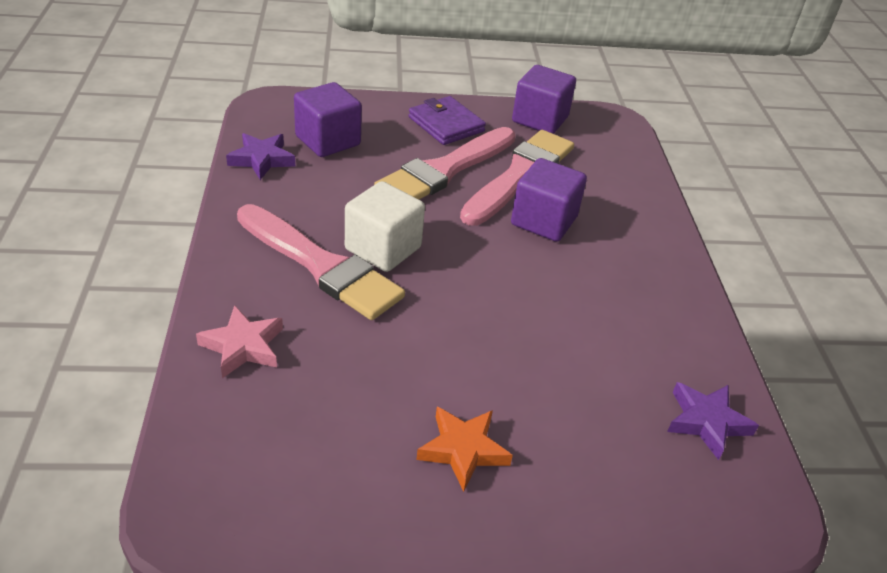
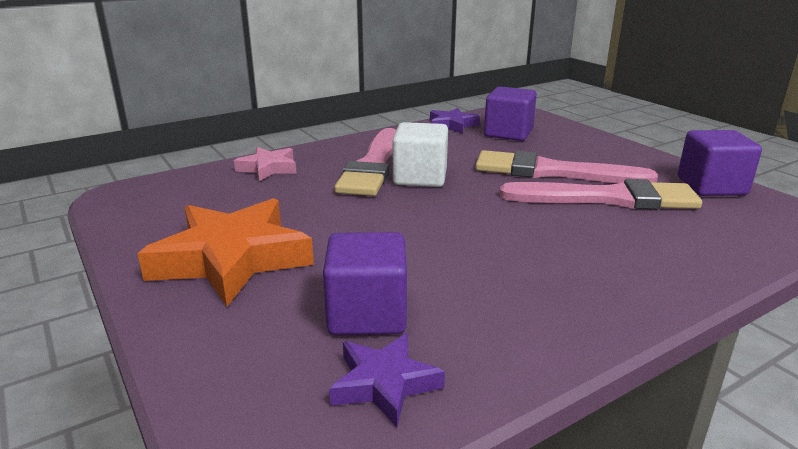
camera: 65 degrees right, 15 degrees down
purple wallet [409,96,486,145] -> none
orange star [416,407,513,492] -> orange star [137,198,314,306], size x1.91
purple cube [511,158,587,242] -> purple cube moved to [323,232,407,335]

